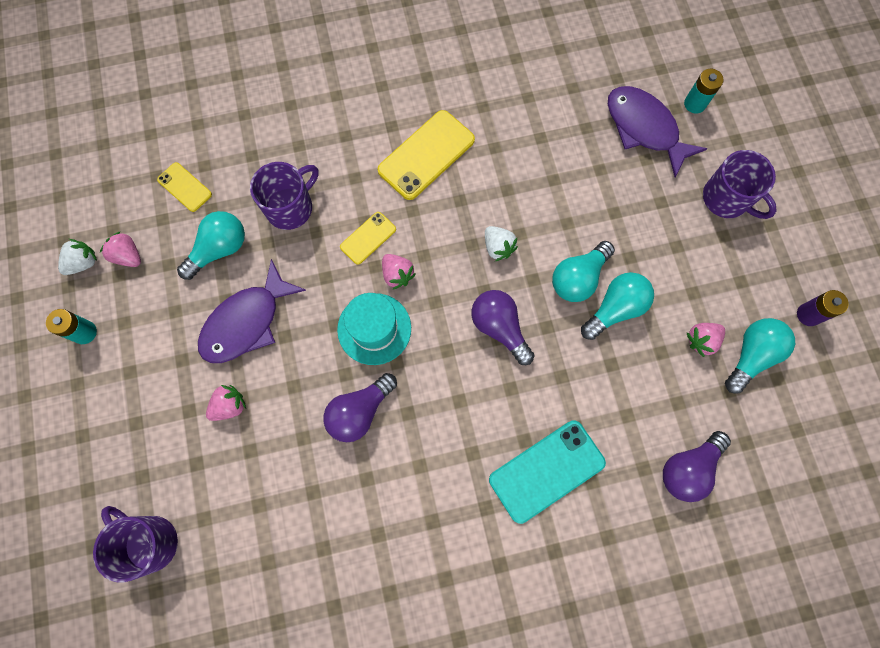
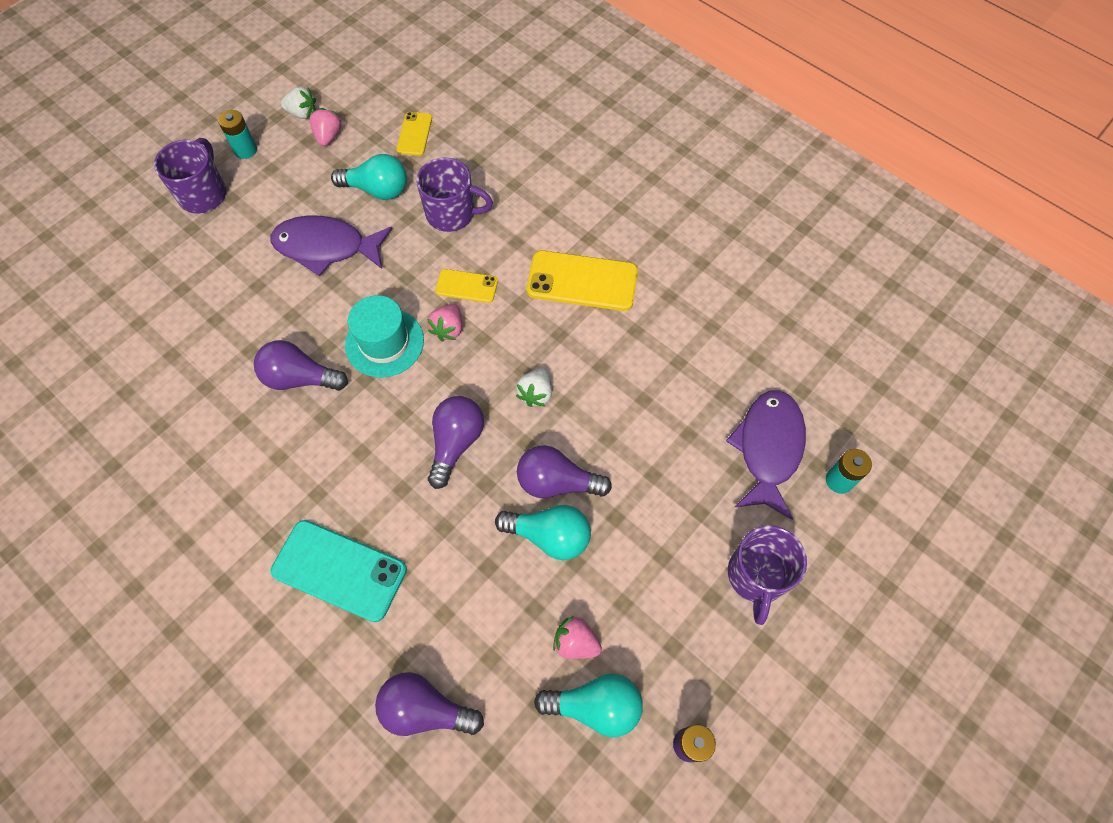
camera: 55 degrees right, 10 degrees down
purple mug [93,506,178,582] -> purple mug moved to [154,138,226,214]
pink strawberry [206,385,246,421] -> none
turquoise light bulb [552,241,615,302] -> purple light bulb [517,445,612,498]

